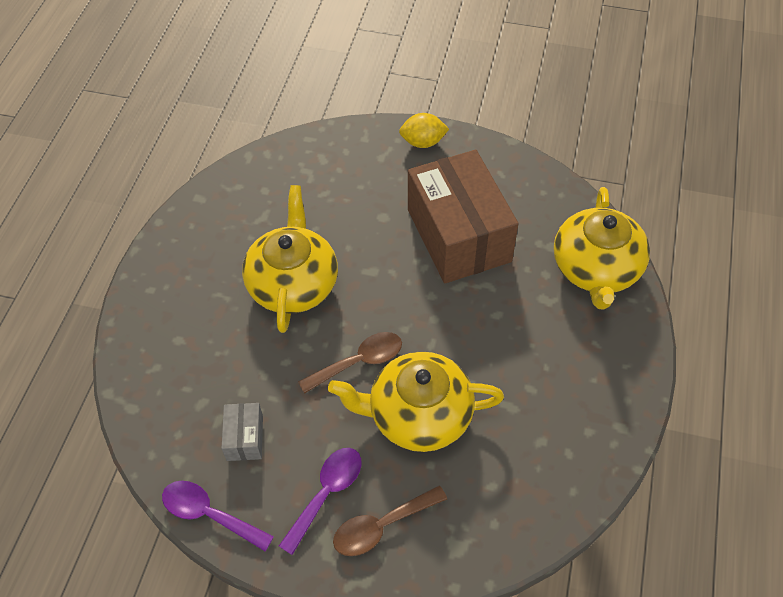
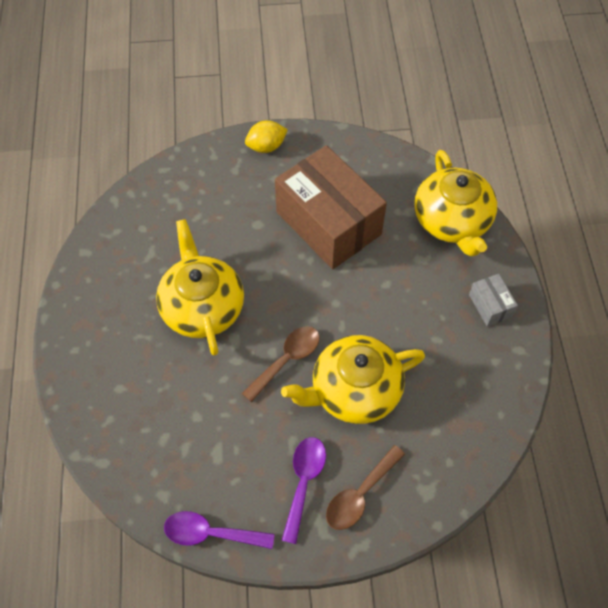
camera: 20 degrees left, 5 degrees up
grey box [221,403,263,461] -> grey box moved to [469,274,518,327]

